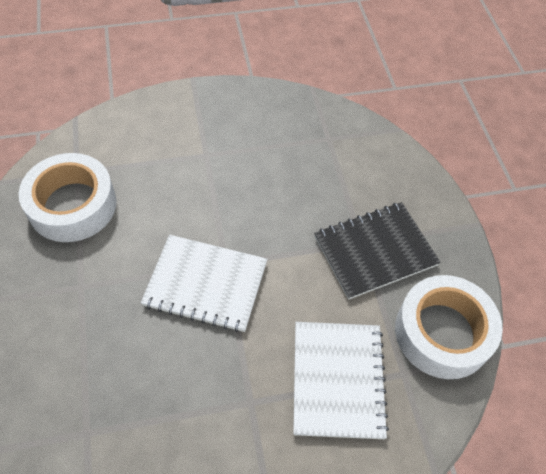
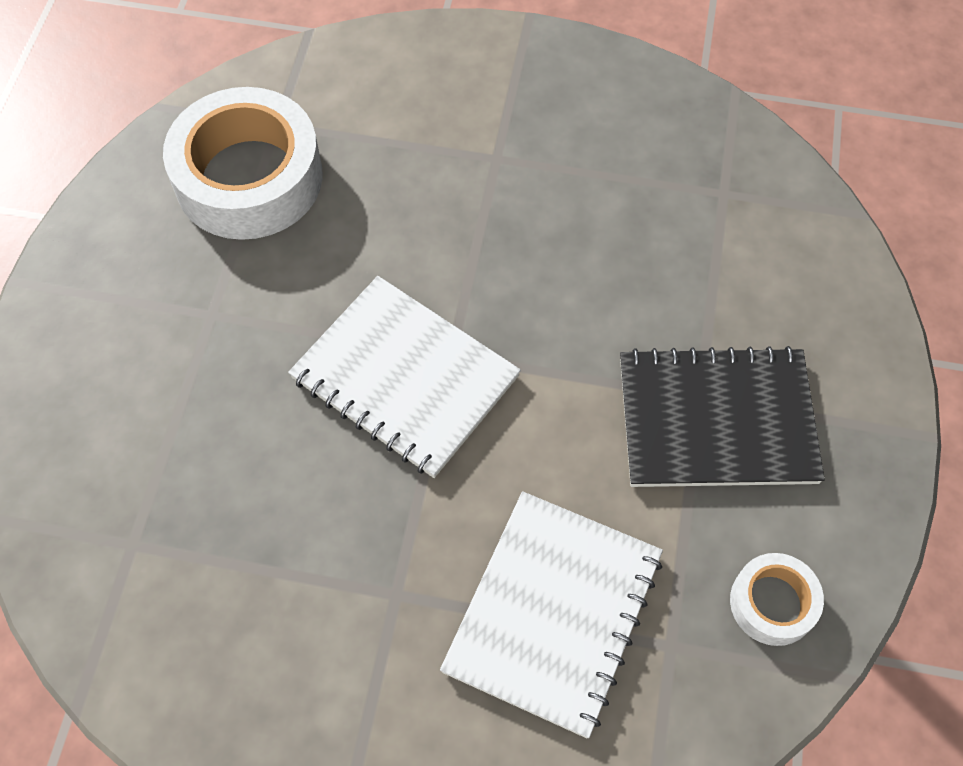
camera: 25 degrees right, 5 degrees up
white tape [395,275,503,379] -> white tape [730,553,824,646], size x0.48

